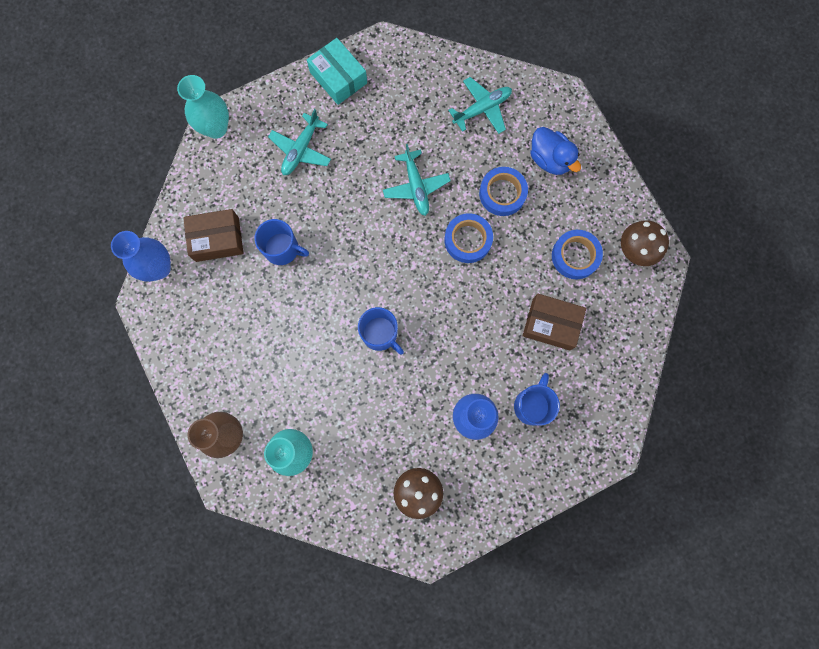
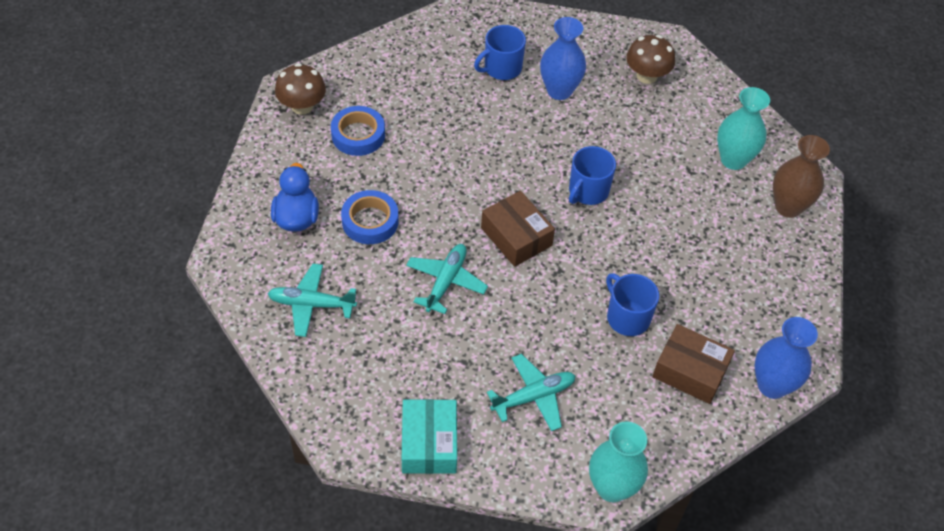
camera: 145 degrees left, 25 degrees down
blue mug [358,307,404,354] -> blue mug turned 135 degrees counterclockwise [569,146,616,205]
blue tape [444,213,493,263] -> none
brown box [523,294,586,351] -> brown box moved to [481,191,555,267]

